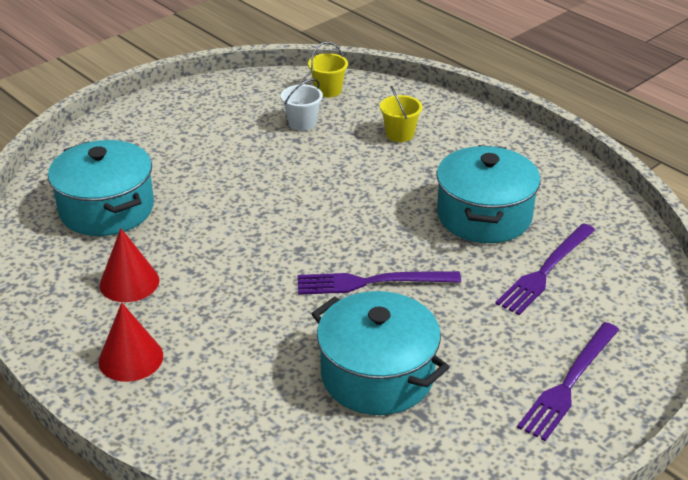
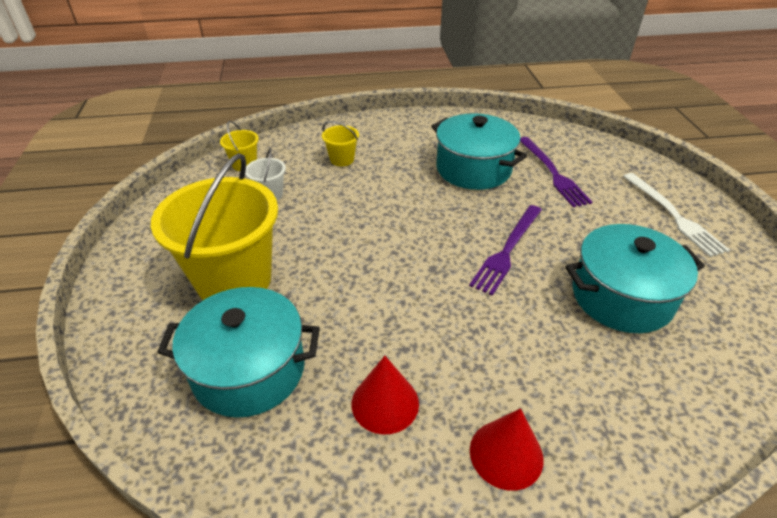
camera: 55 degrees left, 5 degrees up
purple fork [517,322,619,441] -> white fork [623,173,730,257]
none -> yellow bucket [151,153,278,300]

